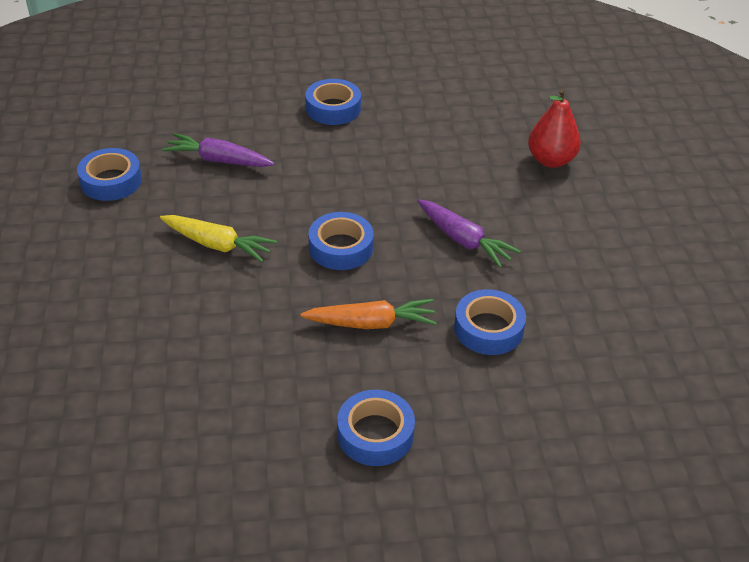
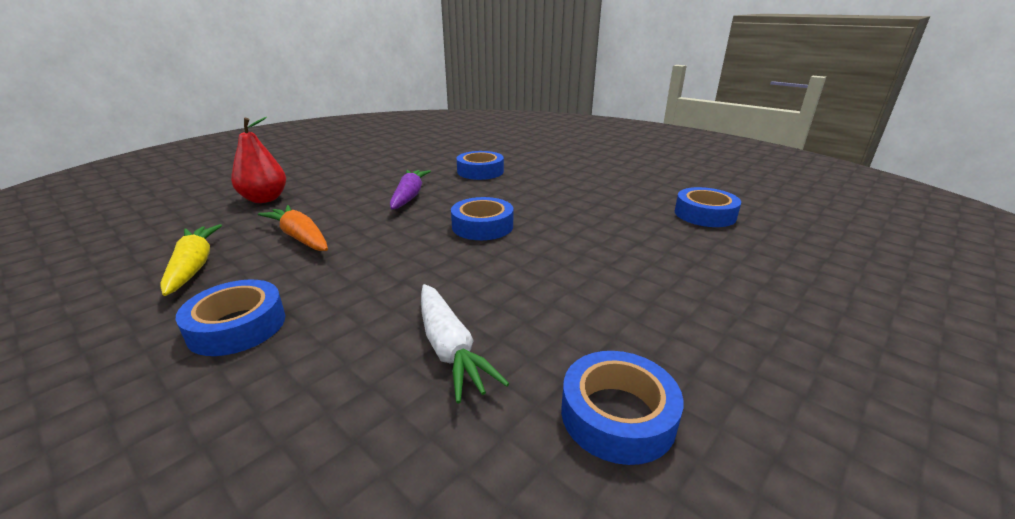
camera: 130 degrees left, 15 degrees down
yellow carrot [160,215,277,262] -> yellow carrot moved to [160,224,222,296]
purple carrot [162,133,274,167] -> white carrot [421,284,509,404]
orange carrot [300,299,437,329] -> orange carrot moved to [258,205,328,251]
blue tape [337,390,415,466] -> blue tape moved to [675,187,741,227]

